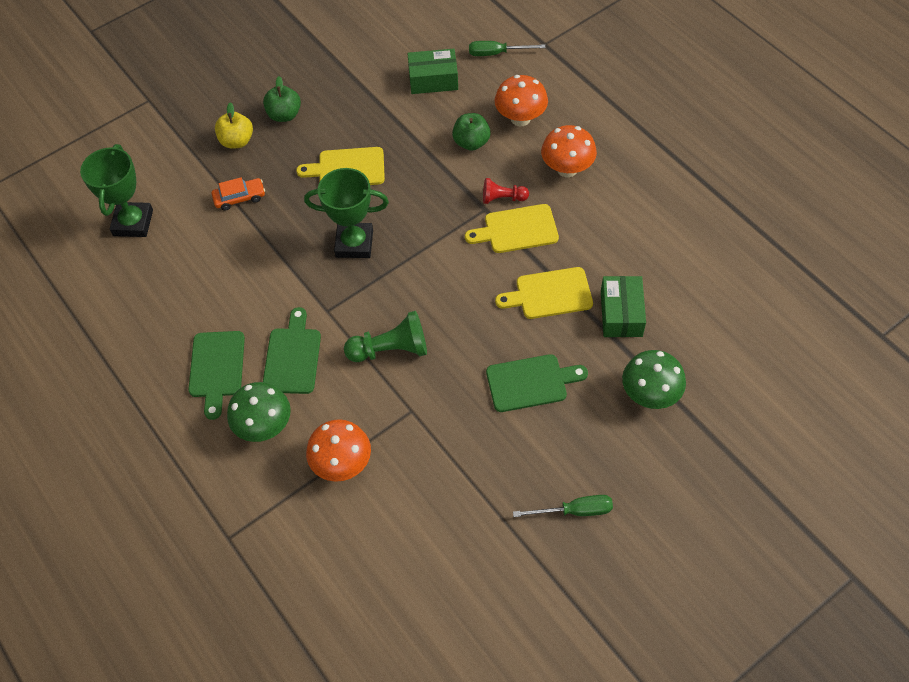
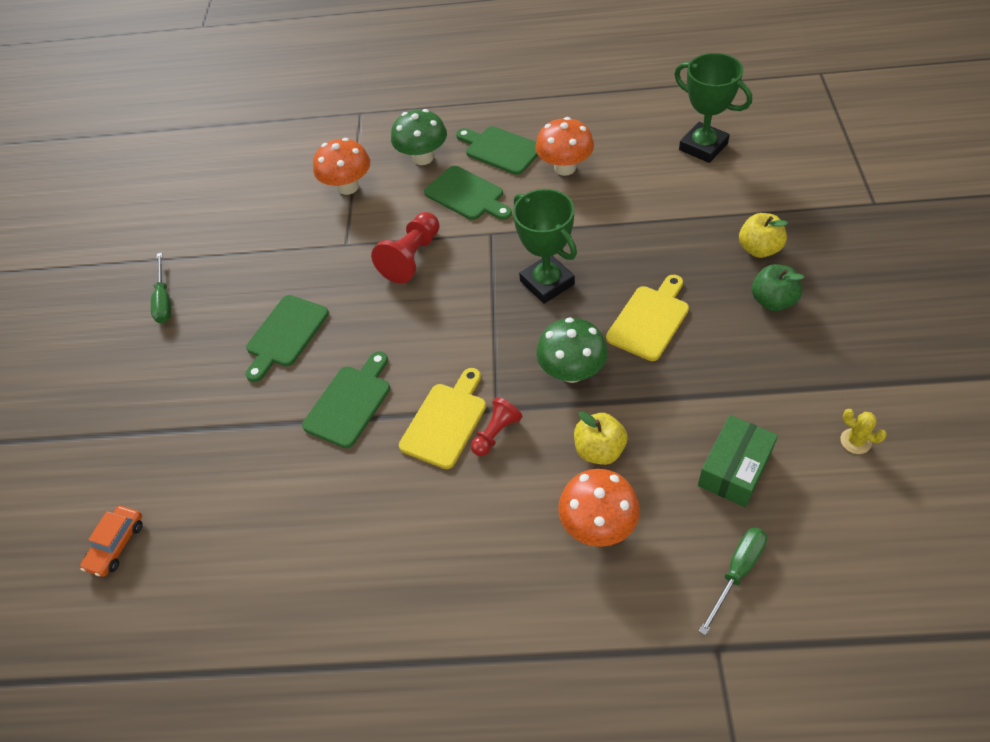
camera: 130 degrees right, 5 degrees down
orange car [212,177,265,211] -> orange car moved to [80,506,143,577]
green trophy [304,168,389,258] -> green trophy turned 75 degrees counterclockwise [513,189,577,304]
green pawn [344,311,427,362] -> red pawn [371,212,440,284]
green apple [452,113,491,151] -> yellow apple [574,411,628,465]
yellow cutting board [495,267,593,319] -> green cutting board [302,351,390,448]
green screwdriver [513,495,613,517] -> green screwdriver turned 45 degrees counterclockwise [151,253,171,323]
orange mushroom [541,125,597,177] -> orange mushroom moved to [535,117,594,176]
green box [601,276,646,337] -> none
green mushroom [622,350,686,409] -> green mushroom moved to [536,318,608,383]
none -> yellow cactus [840,409,887,454]

